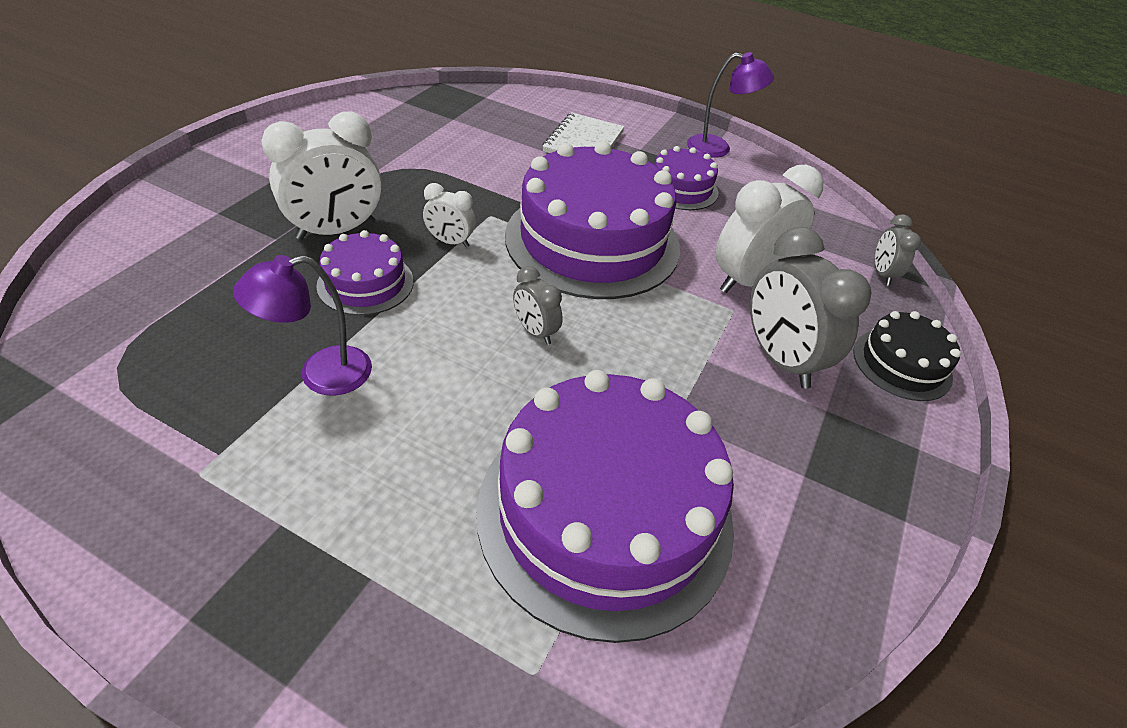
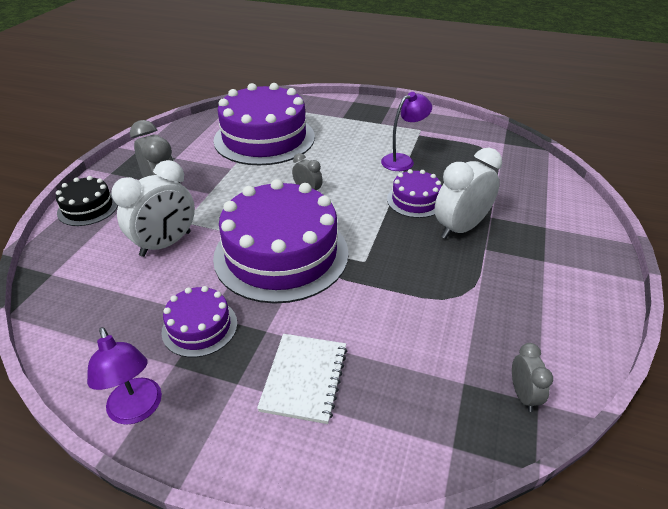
camera: 175 degrees right, 5 degrees down
white clock [423,183,476,248] -> none
purple lamp [687,52,774,158] -> purple lamp turned 120 degrees counterclockwise [87,327,162,425]
grey clock [875,214,921,286] -> grey clock moved to [512,343,553,412]

